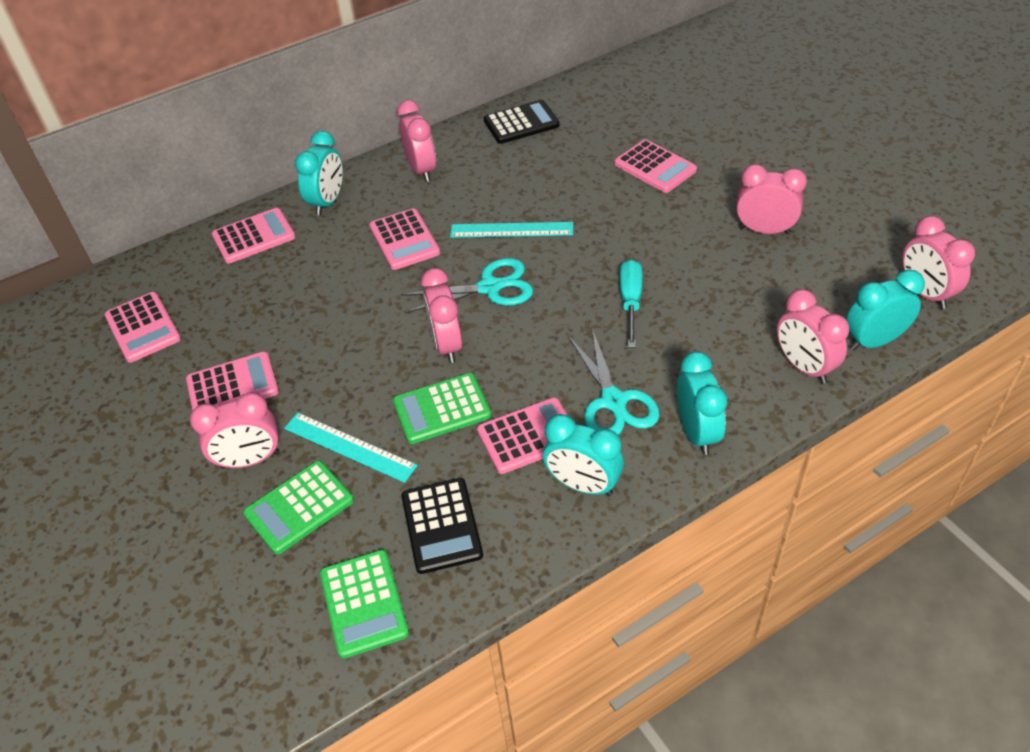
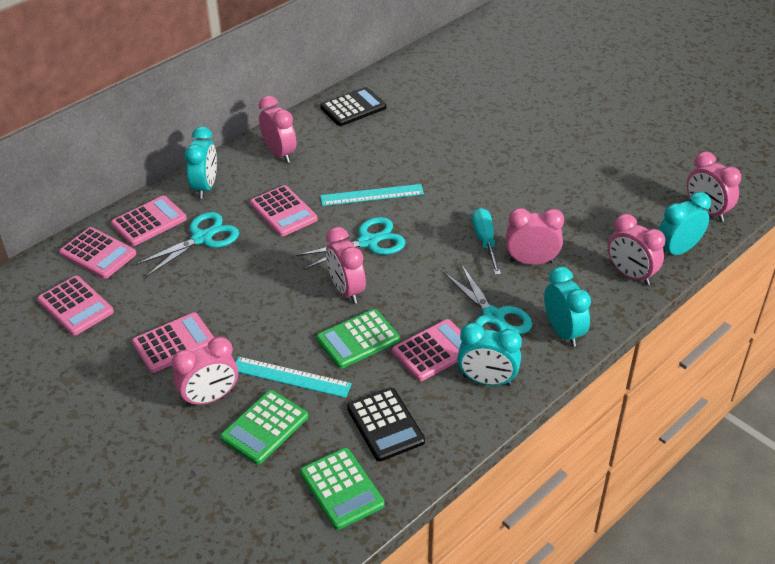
camera: 15 degrees left, 5 degrees down
pink calculator [615,139,697,193] -> pink calculator moved to [59,227,136,279]
pink clock [736,164,807,234] -> pink clock moved to [506,208,564,265]
none -> turquoise scissors [134,212,239,277]

